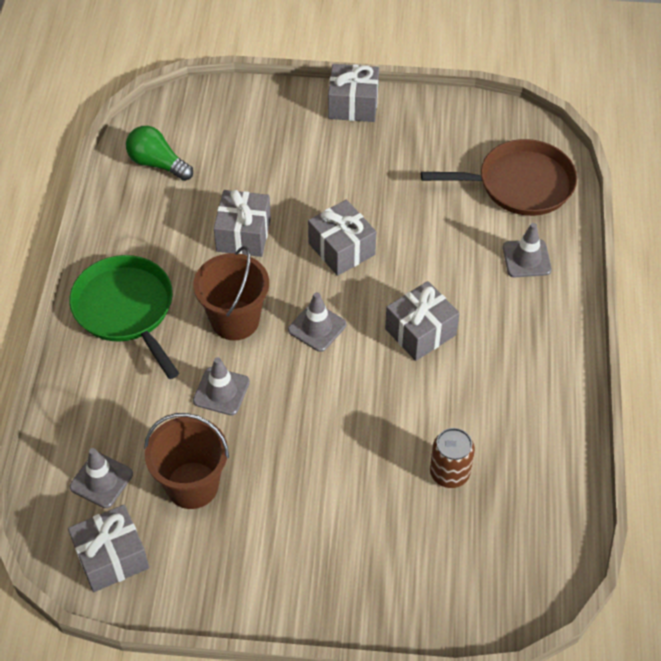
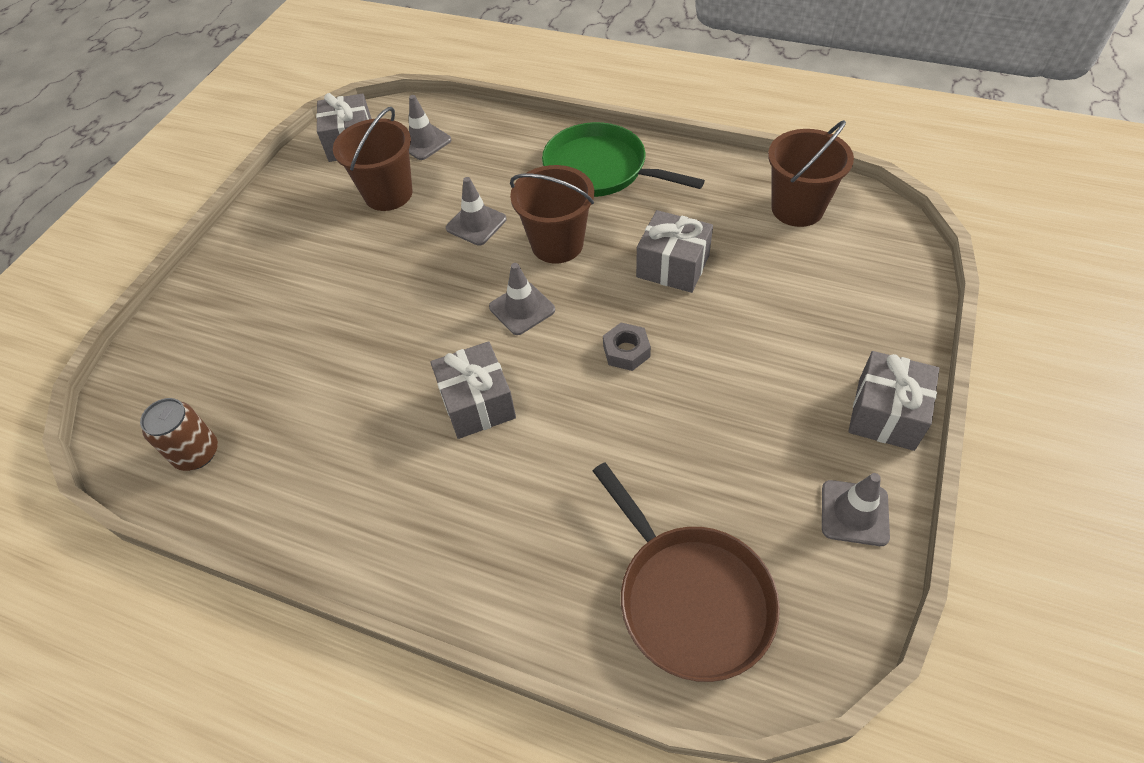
camera: 110 degrees right, 0 degrees up
green pan [69,255,179,379] -> green pan turned 135 degrees counterclockwise [542,122,705,197]
green light bulb [126,126,193,181] -> brown bucket [768,120,854,227]
grey gift [308,200,376,276] -> grey nut [603,322,651,371]
brown pan [421,139,577,216] -> brown pan turned 45 degrees counterclockwise [593,462,780,682]
brown can [430,428,475,488] -> brown can moved to [140,398,218,471]
grey traffic cone [503,223,552,277] -> grey traffic cone moved to [822,473,890,546]

